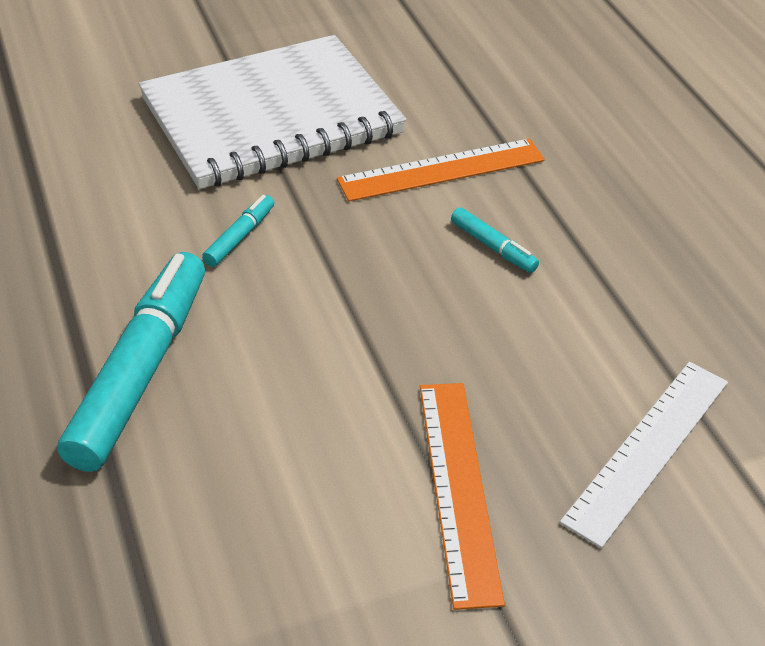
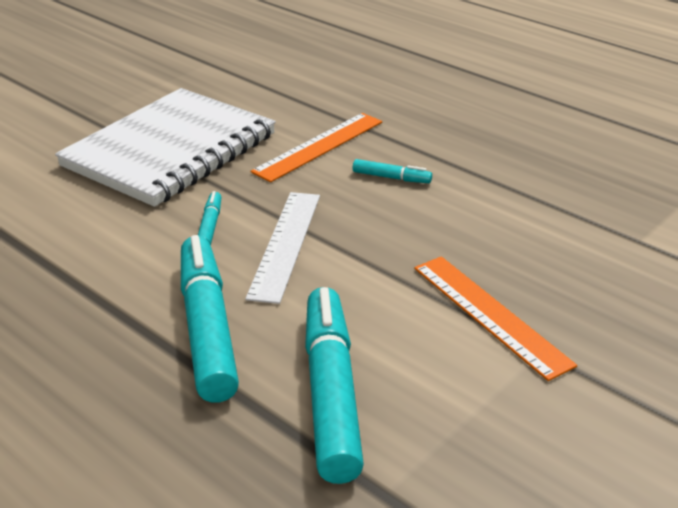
camera: 25 degrees left, 10 degrees down
white ruler [560,362,728,548] -> white ruler moved to [245,192,320,304]
none -> turquoise marker [305,287,364,484]

